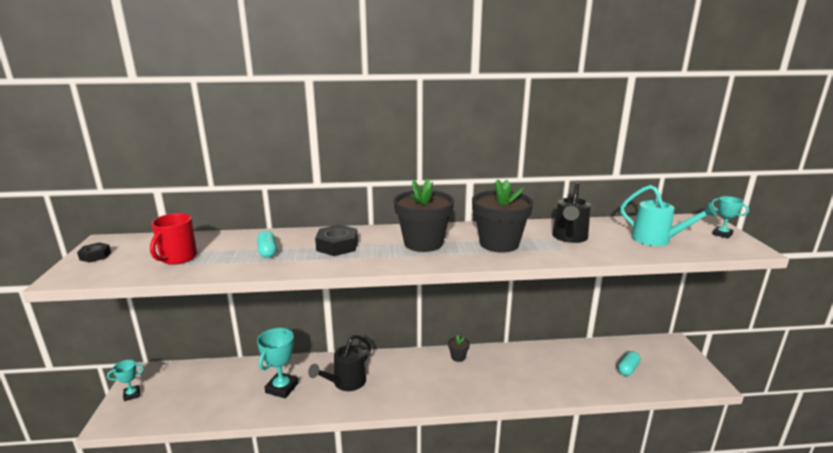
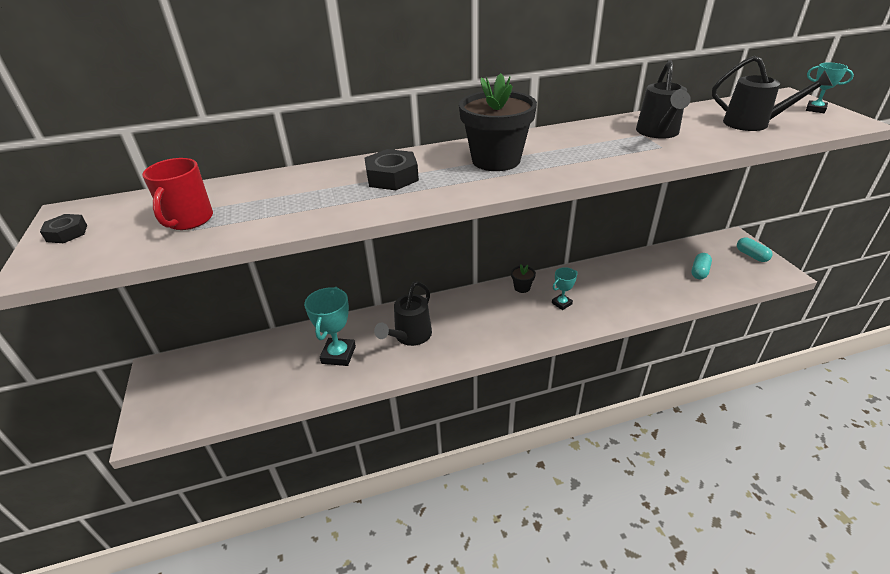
camera: 10 degrees left, 15 degrees up
turquoise trophy [107,360,144,401] -> turquoise trophy moved to [552,267,577,310]
turquoise capsule [257,231,277,258] -> turquoise capsule moved to [737,237,773,262]
black flower pot [472,179,533,253] -> none
turquoise watering can [620,185,717,246] -> black watering can [712,56,833,131]

